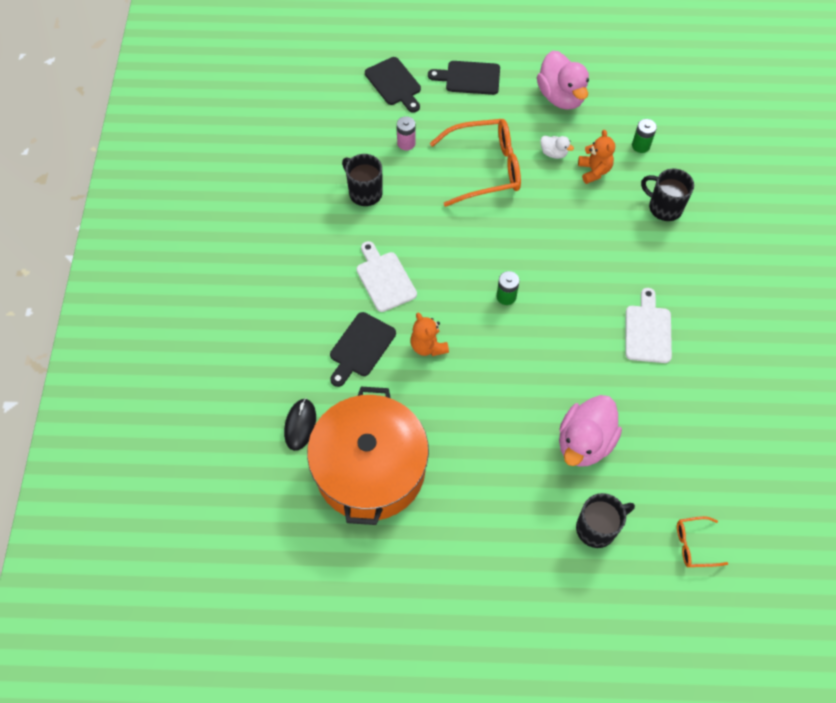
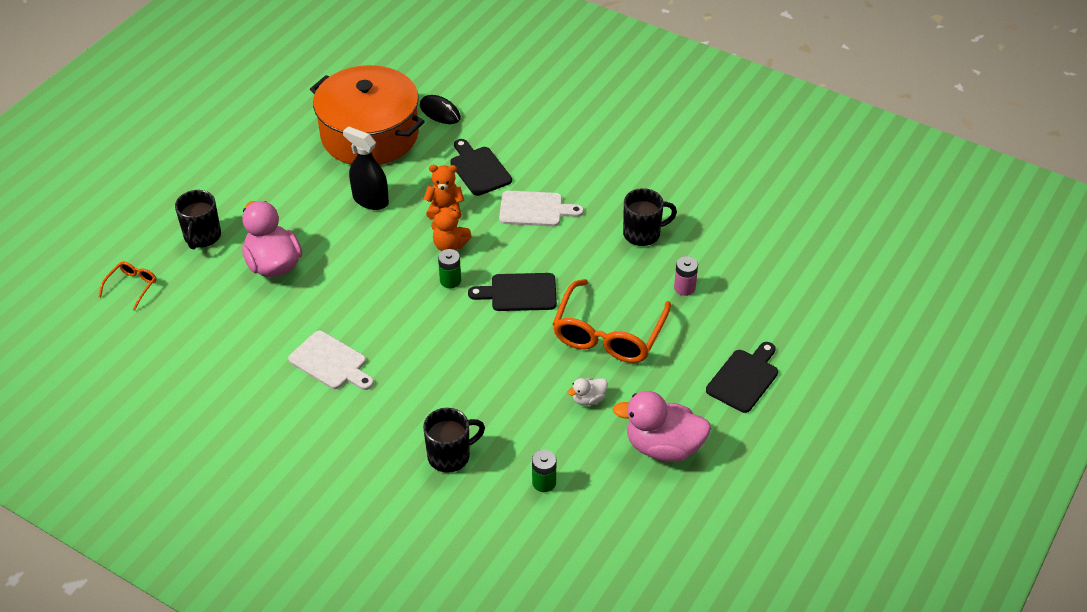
camera: 120 degrees right, 15 degrees down
black cutting board [365,57,421,113] -> black cutting board moved to [468,273,557,311]
orange teddy bear [578,130,615,184] -> orange teddy bear moved to [431,206,472,251]
none -> black spray bottle [343,126,389,210]

